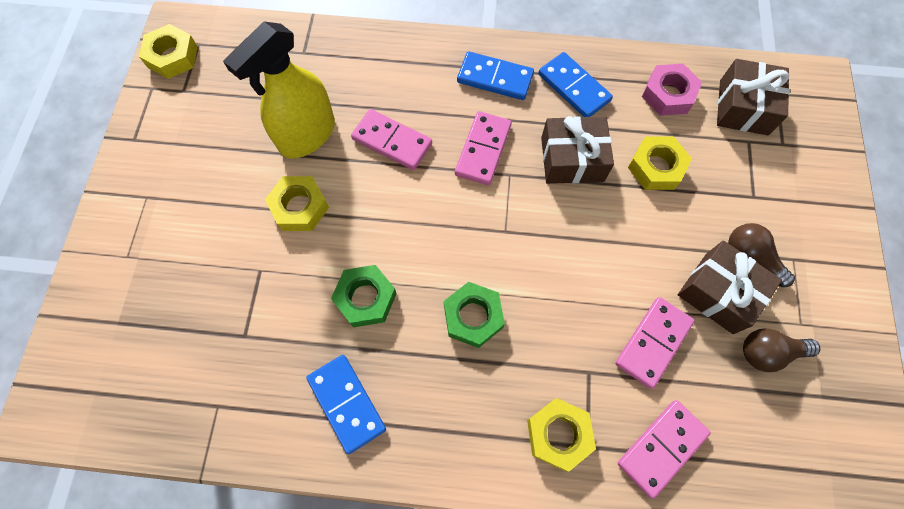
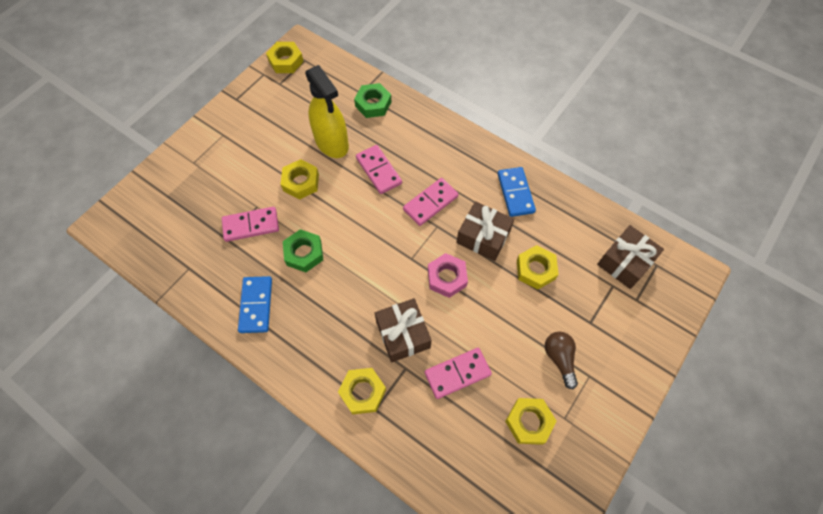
camera: 30 degrees right, 5 degrees down
yellow spray bottle [223,22,335,159] -> yellow spray bottle turned 105 degrees counterclockwise [305,65,349,158]
green nut [444,282,505,348] -> green nut moved to [354,83,391,118]
blue domino [457,51,534,100] -> none
pink domino [618,400,711,499] -> pink domino moved to [222,207,279,242]
pink nut [642,64,702,116] -> pink nut moved to [428,253,468,298]
brown gift [678,240,782,334] -> brown gift moved to [375,298,432,362]
brown light bulb [743,328,820,372] -> yellow nut [505,398,557,445]

